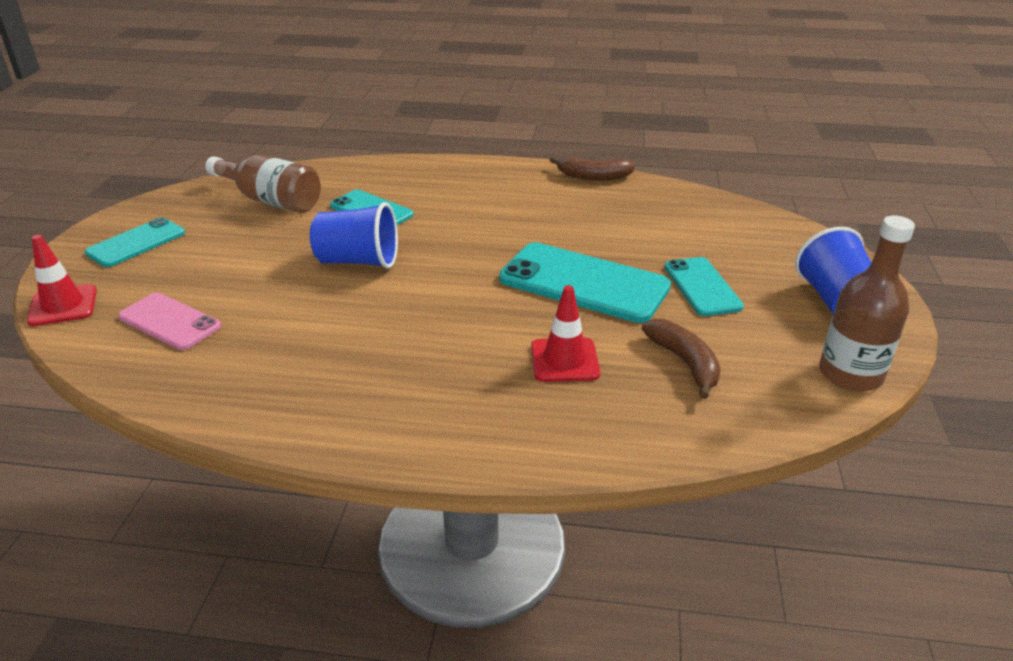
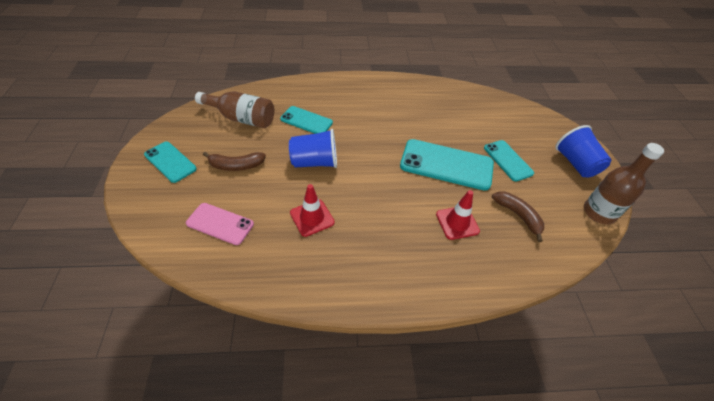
camera: 15 degrees left, 15 degrees up
red traffic cone [27,235,97,326] -> red traffic cone moved to [290,184,335,237]
turquoise phone [85,217,185,267] -> turquoise phone turned 75 degrees counterclockwise [144,141,197,183]
brown banana [550,156,635,180] -> brown banana moved to [203,152,266,171]

